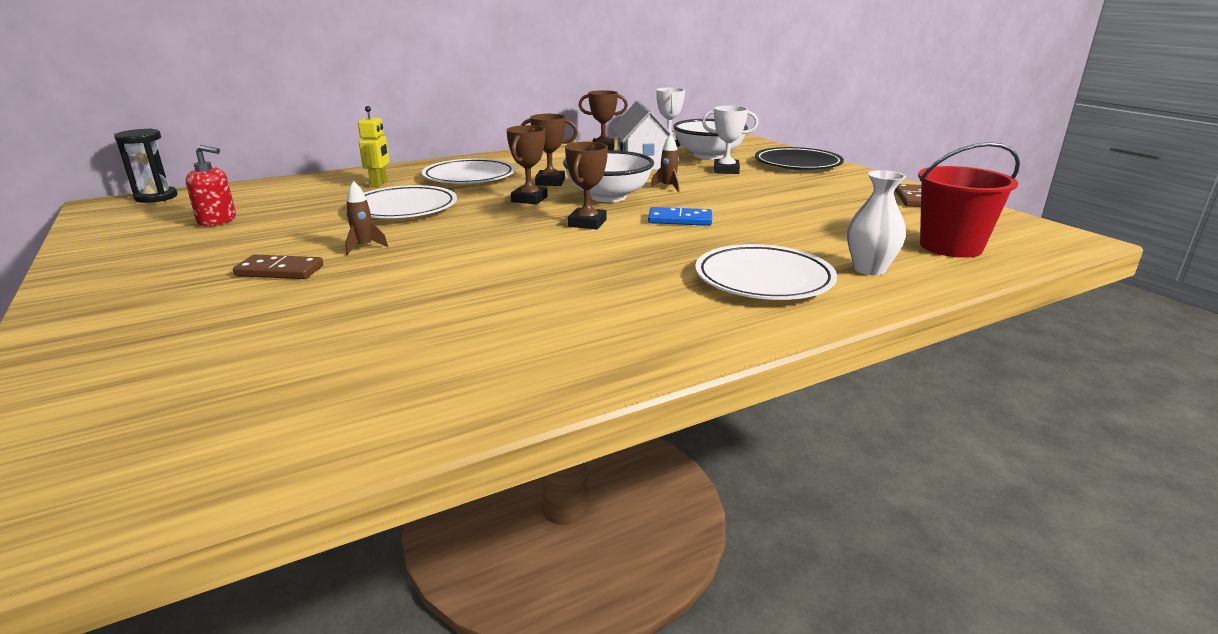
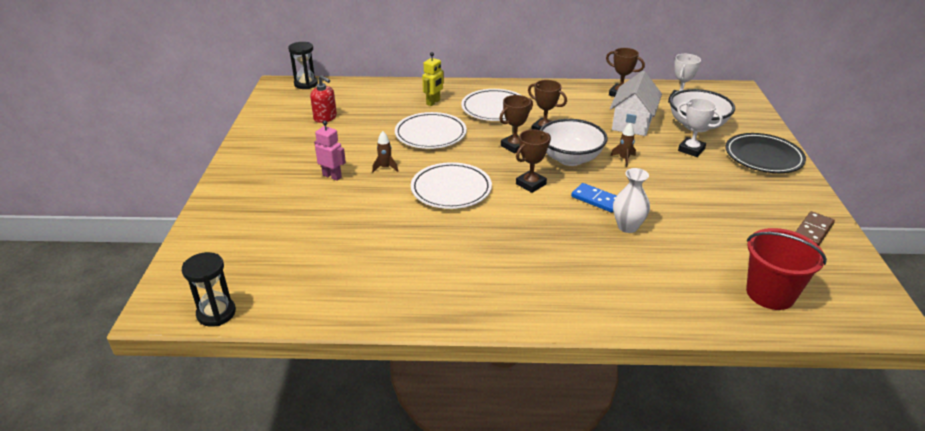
camera: 30 degrees right, 10 degrees up
brown domino [233,255,323,279] -> pink robot [314,121,346,181]
white plate [695,244,837,300] -> white plate moved to [411,162,492,209]
white vase [847,170,906,275] -> white vase moved to [613,168,650,233]
none -> black hourglass [182,252,236,327]

